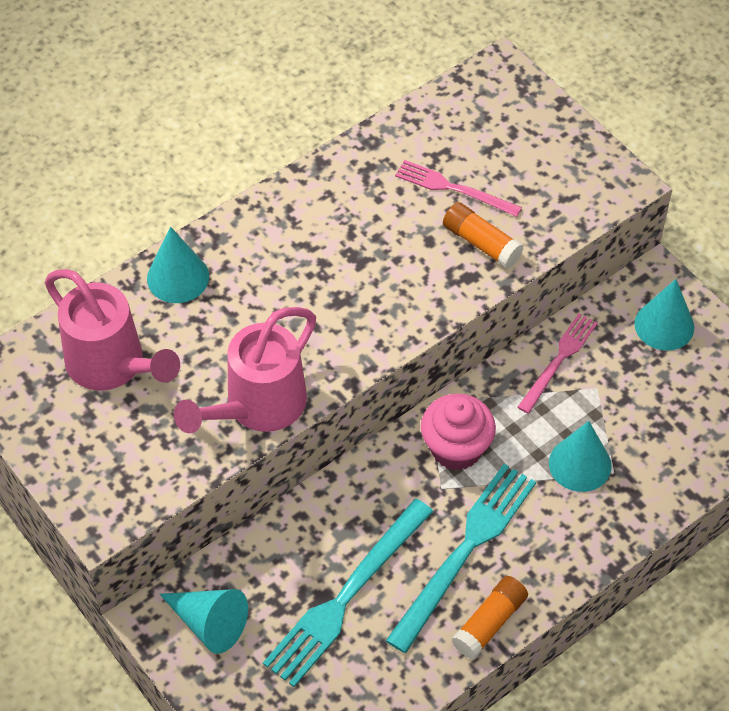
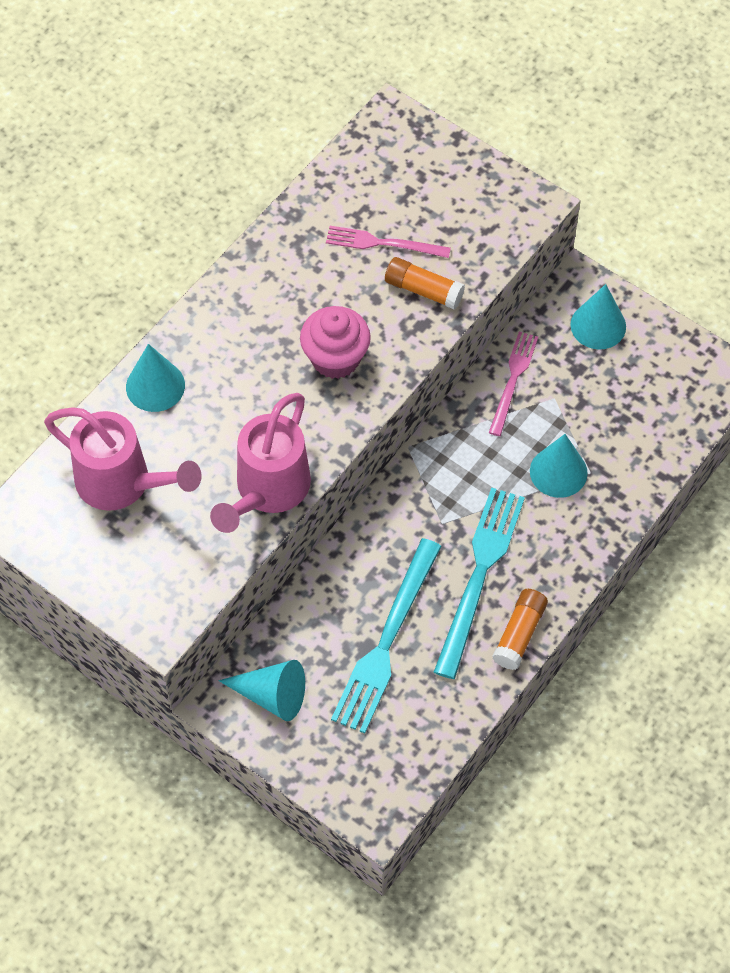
camera: 15 degrees left, 5 degrees up
pink cupcake [421,394,496,470] -> pink cupcake moved to [300,306,371,379]

